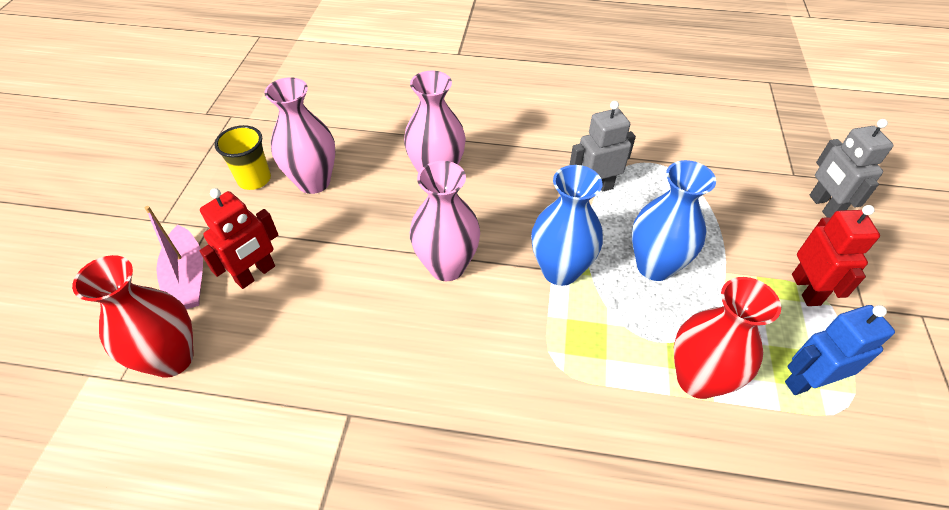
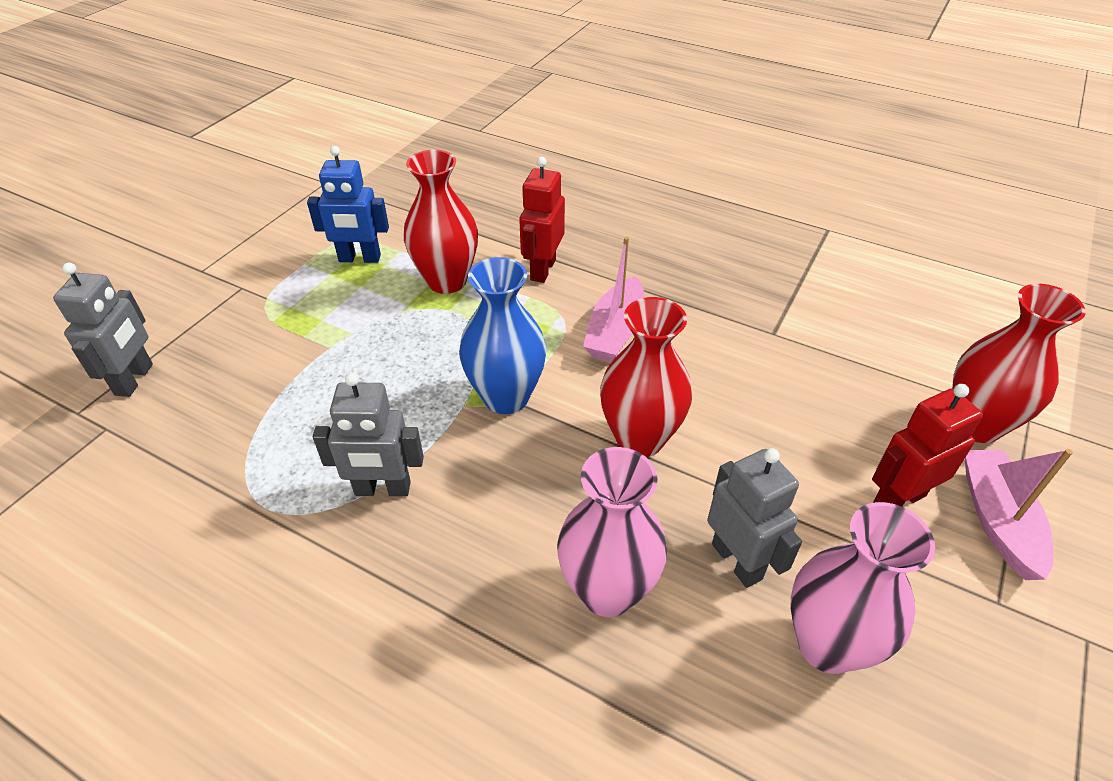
camera: 160 degrees left, 5 degrees down
yellow cup [214,125,271,190] -> none
pink vase [410,161,480,281] -> red vase [600,297,692,457]
blue vase [632,160,716,281] -> none
red robot [792,205,880,306] -> red robot moved to [519,157,565,283]
none -> pink boat [583,237,645,362]
none -> grey robot [707,448,802,588]

